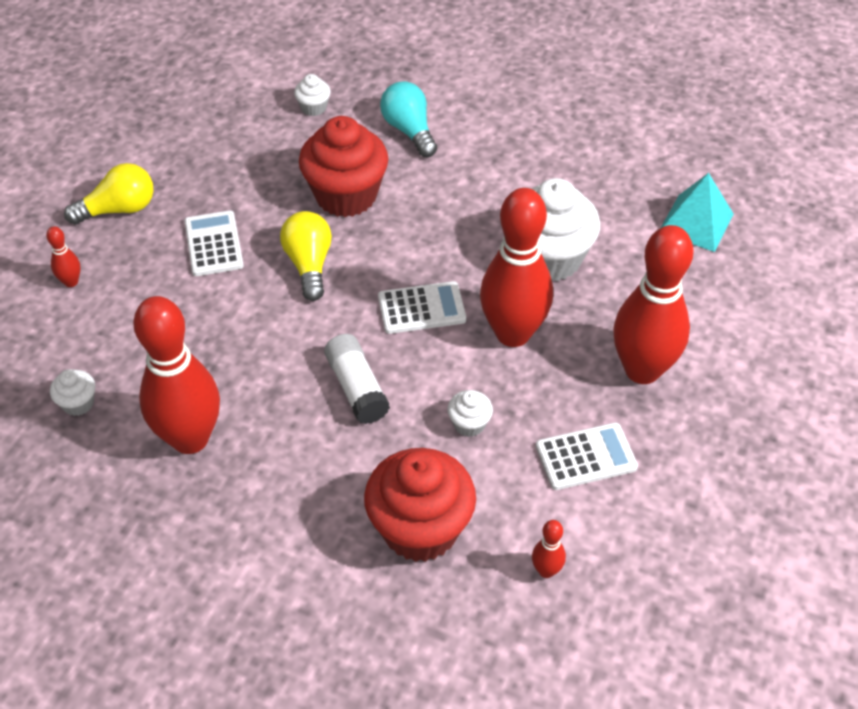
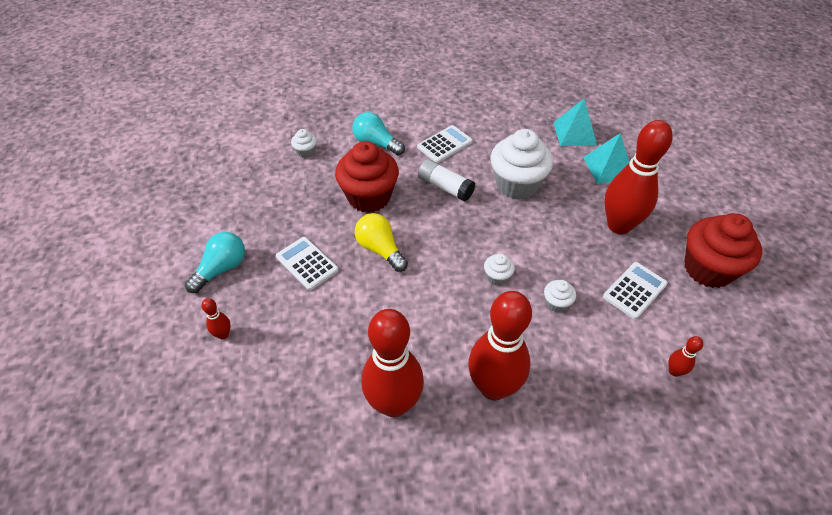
camera: 30 degrees left, 0 degrees up
white cupcake [50,369,95,416] -> white cupcake moved to [484,254,515,286]
yellow light bulb [64,163,154,225] -> turquoise light bulb [185,232,245,293]
white glue stick [324,334,390,424] -> white glue stick moved to [418,159,475,201]
red cupcake [364,448,476,562] -> red cupcake moved to [684,213,762,288]
white calculator [378,281,466,334] -> white calculator moved to [417,125,473,163]
red bowling pin [480,188,553,347] -> red bowling pin moved to [468,291,532,400]
none -> turquoise pyramid [583,133,629,184]

